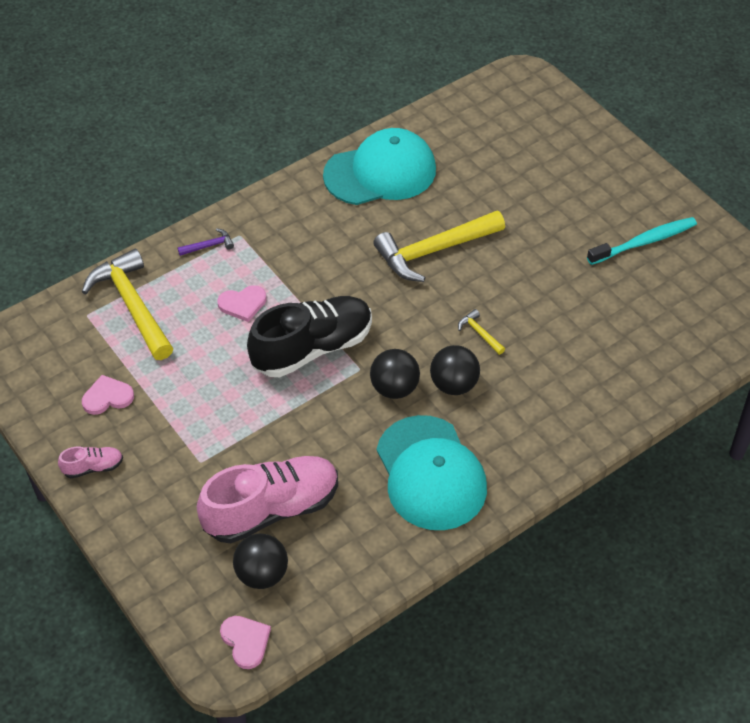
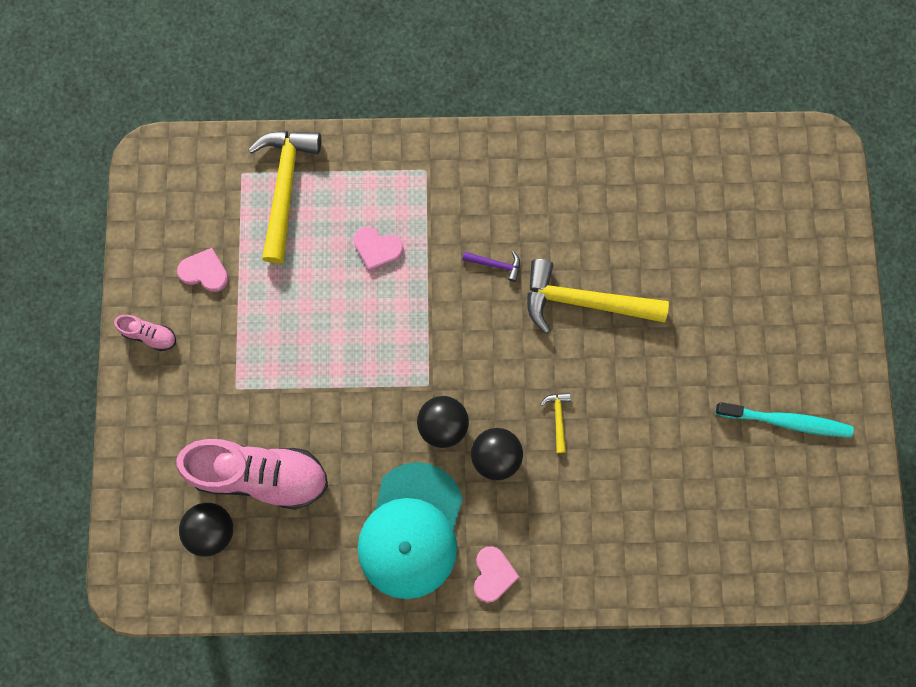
camera: 35 degrees right, 25 degrees up
purple hammer [178,228,234,256] -> purple hammer moved to [462,251,520,282]
pink heart [220,616,271,669] -> pink heart moved to [474,546,520,602]
black shoe [247,296,372,377] -> none
turquoise cap [323,128,436,205] -> none

